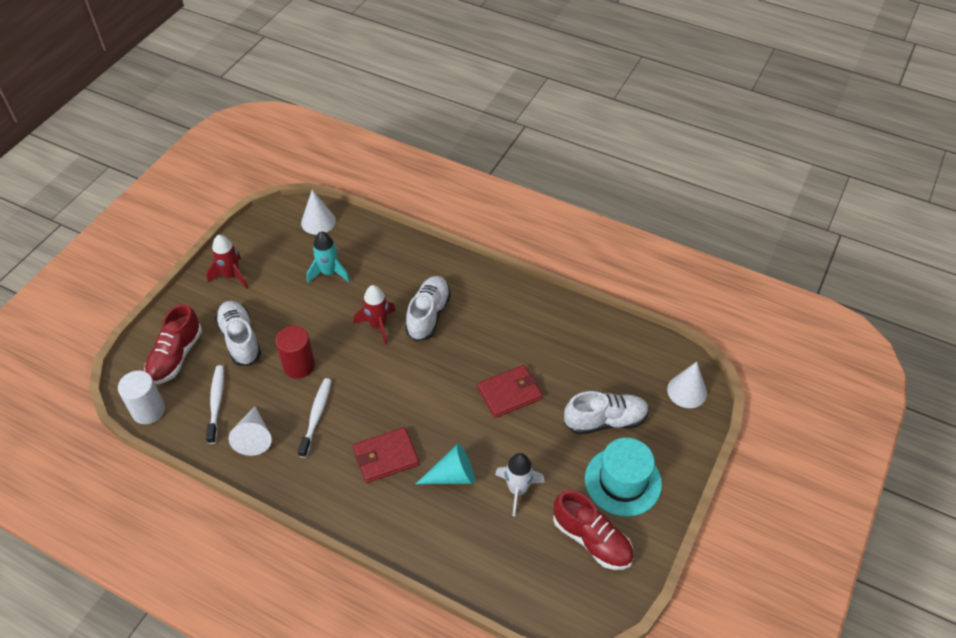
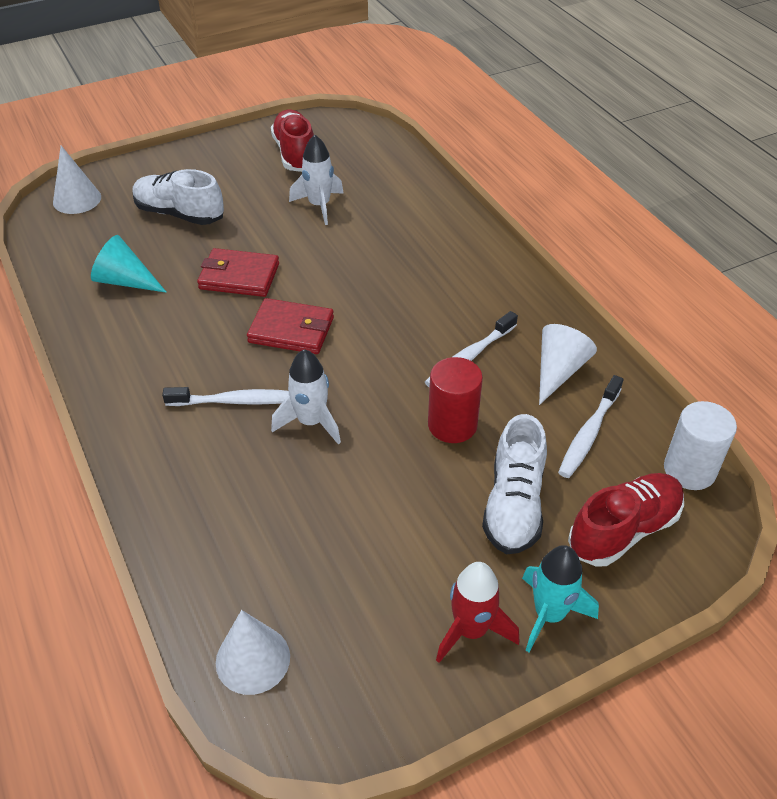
camera: 145 degrees left, 5 degrees down
turquoise rocket [307,231,350,283] -> turquoise rocket moved to [522,545,599,653]
red wallet [353,427,419,483] -> red wallet moved to [247,298,334,354]
red rocket [354,285,396,345] -> white rocket [271,349,341,445]
white shoe [405,276,451,341] -> white toothbrush [162,387,289,406]
turquoise cone [416,443,475,484] -> turquoise cone moved to [91,235,167,293]
turquoise hat [585,438,662,517] -> none

